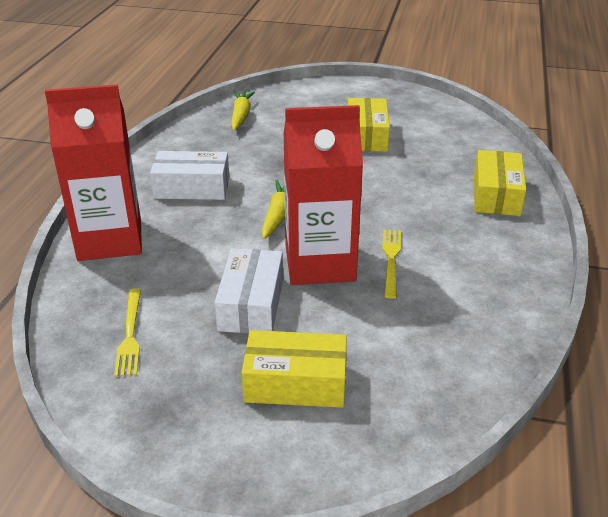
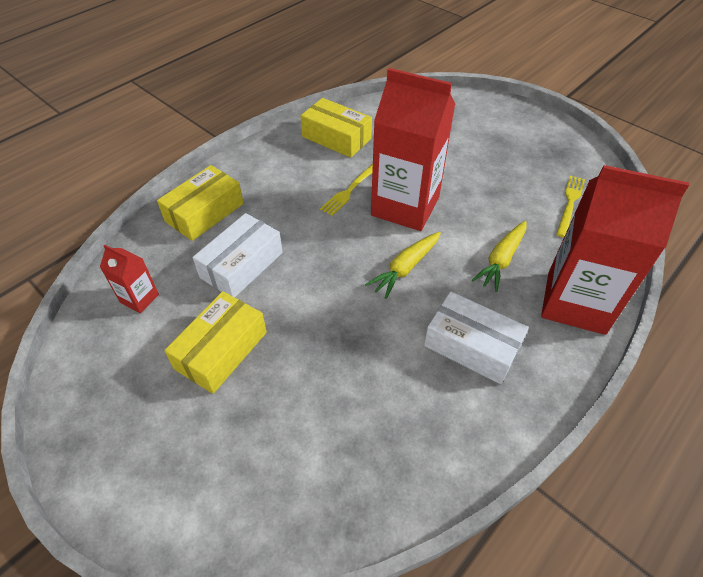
camera: 150 degrees left, 15 degrees up
white box [214,248,283,334] -> white box moved to [193,213,283,297]
yellow carrot [231,91,255,131] -> yellow carrot moved to [472,221,527,292]
yellow box [242,330,347,408] -> yellow box moved to [300,98,372,158]
none -> red carton [100,244,159,313]

